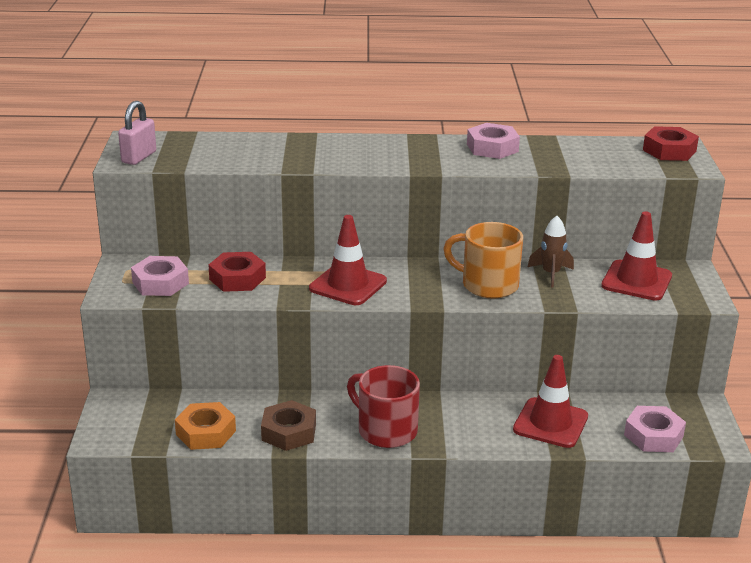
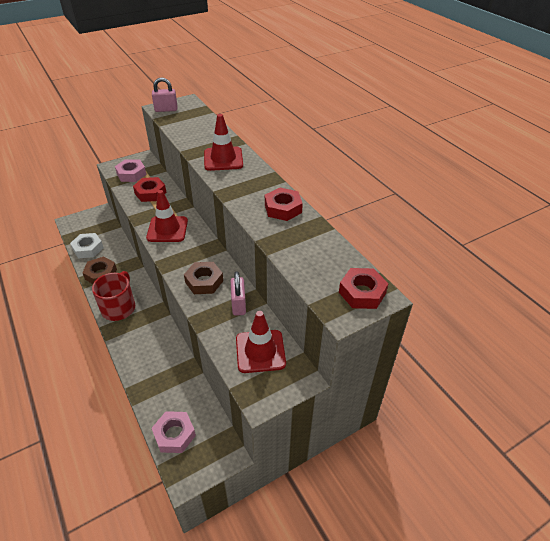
camera: 60 degrees right, 15 degrees up
orange nut [175,402,236,450] -> white nut [70,233,104,258]
orange mug [443,222,523,299] -> brown nut [184,262,223,294]
pink nut [467,123,520,159] -> red nut [265,187,303,221]
red traffic cone [513,355,588,448] -> red traffic cone moved to [204,114,243,171]
brown rocket [528,216,574,288] -> pink padlock [231,271,246,316]

